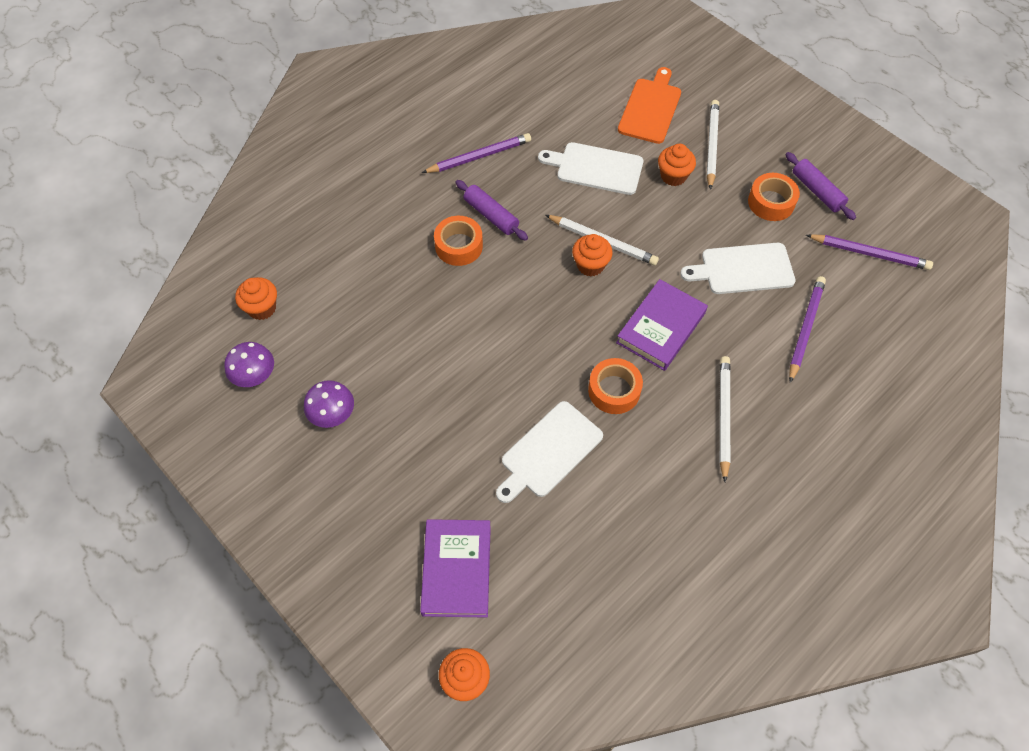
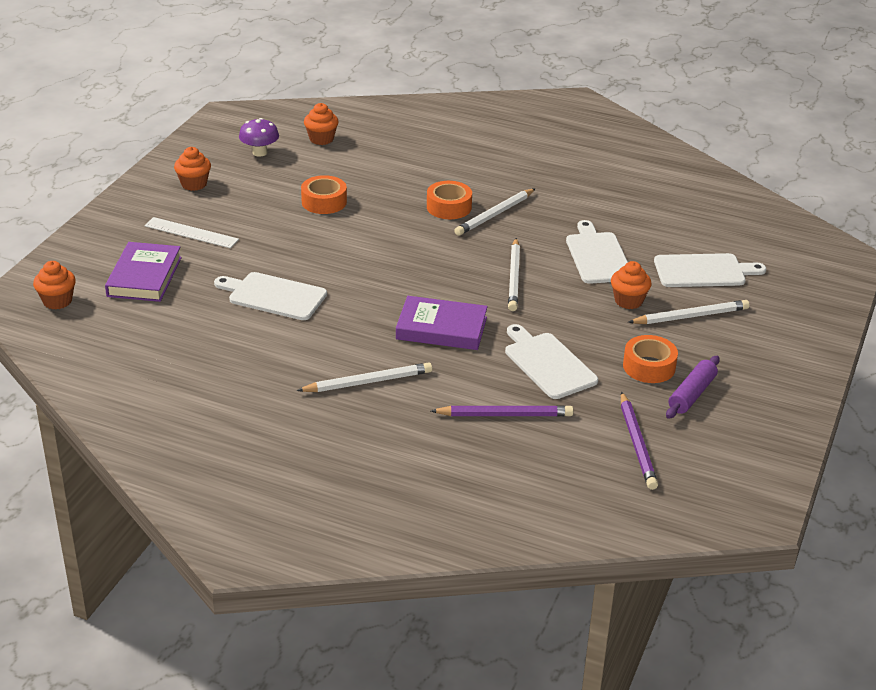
camera: 65 degrees right, 25 degrees down
purple mushroom [304,380,354,428] -> none
purple book [420,519,491,618] -> purple book turned 60 degrees counterclockwise [105,242,182,302]
purple pencil [422,133,531,173] -> none
purple rolling pin [456,180,528,241] -> white pencil [454,188,536,236]
orange cupcake [572,234,613,277] -> orange cupcake moved to [174,147,211,191]
orange tape [588,358,643,414] -> orange tape moved to [301,175,347,214]
orange cutting board [618,67,681,144] -> white cutting board [654,253,766,287]
none -> white ruler [144,217,239,248]

